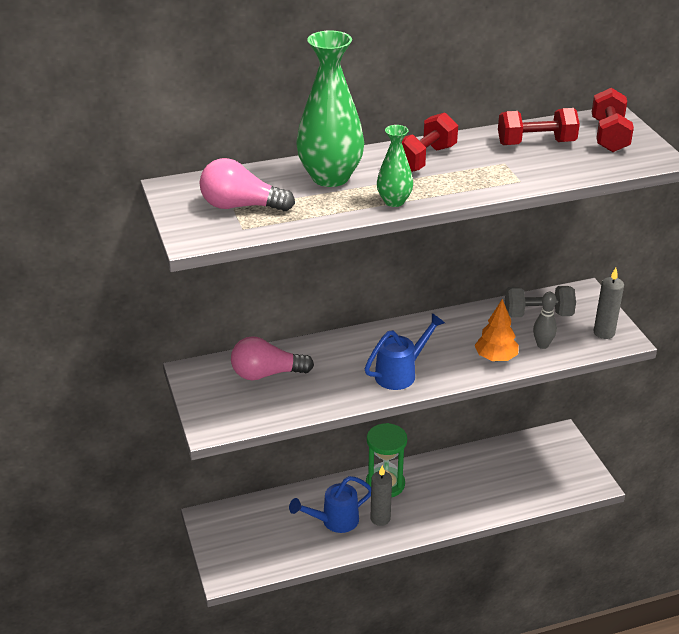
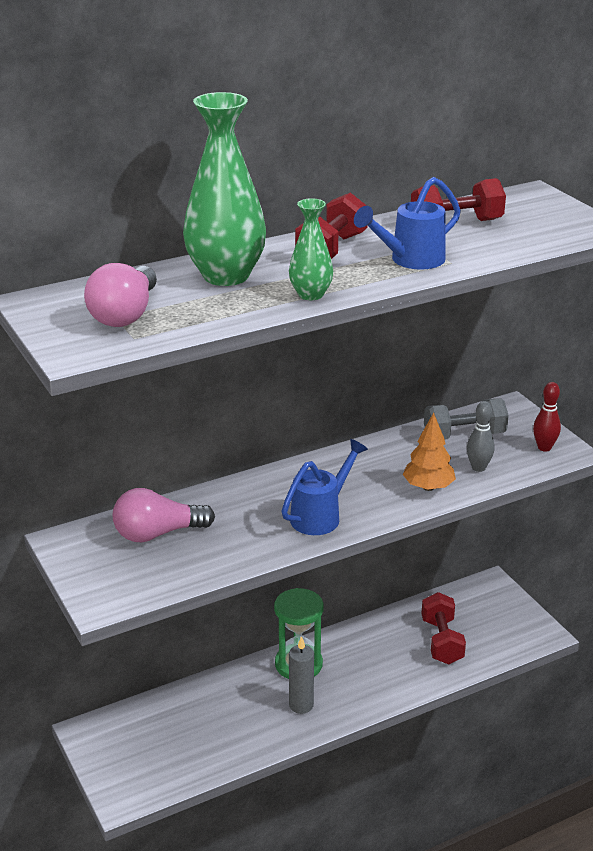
camera: 10 degrees left, 5 degrees down
pink light bulb [200,158,295,211] -> pink light bulb turned 75 degrees counterclockwise [84,263,157,327]
blue watering can [289,476,371,533] -> blue watering can moved to [354,177,461,269]
red dumbbell [592,88,634,152] -> red dumbbell moved to [421,592,466,664]
grey candle [593,268,624,339] -> red bowling pin [533,382,561,452]

